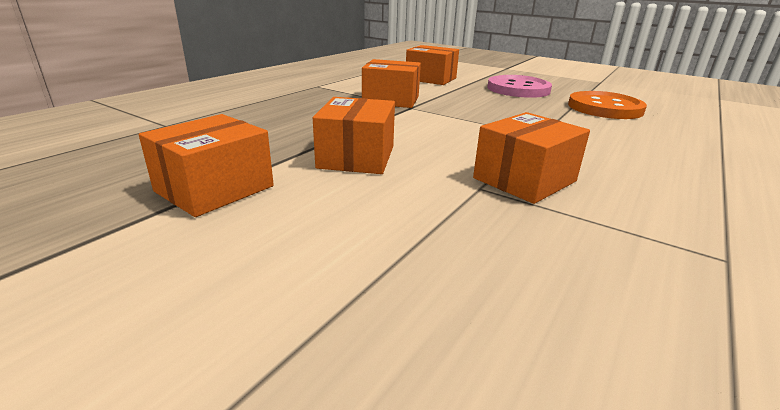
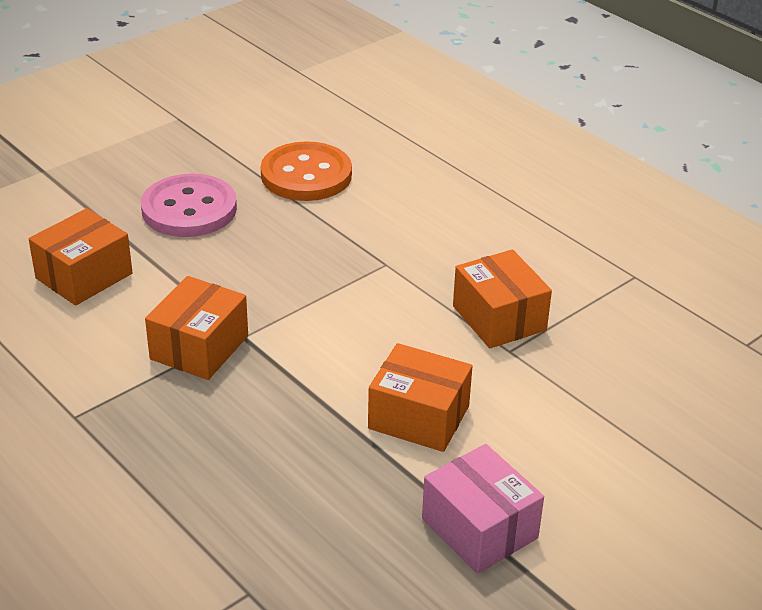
camera: 75 degrees left, 10 degrees up
orange box [139,114,274,217] -> pink box [422,444,544,574]

